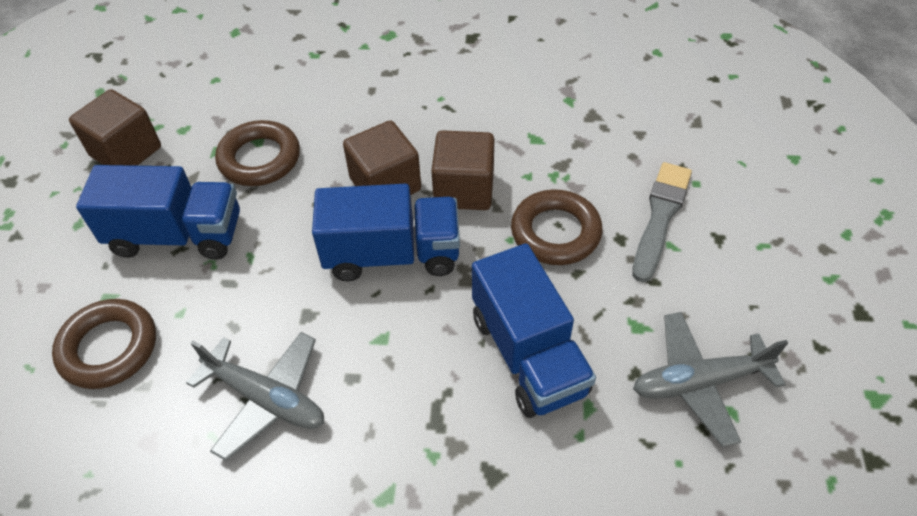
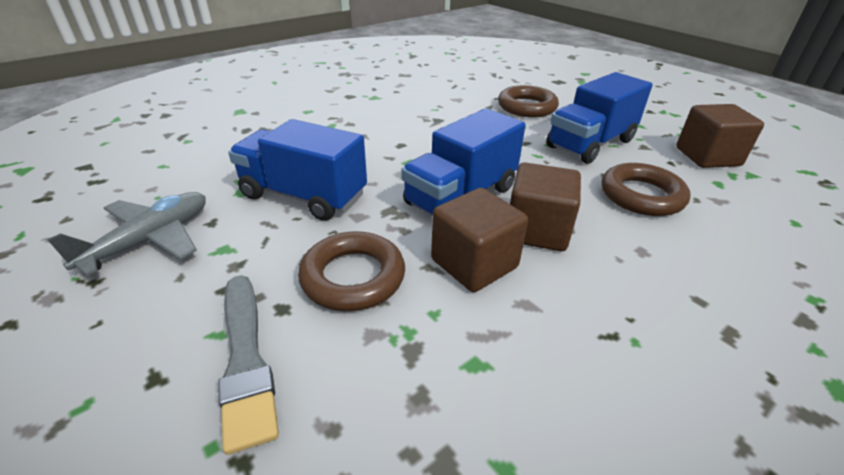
camera: 135 degrees right, 15 degrees down
grey plane [186,332,324,461] -> none

